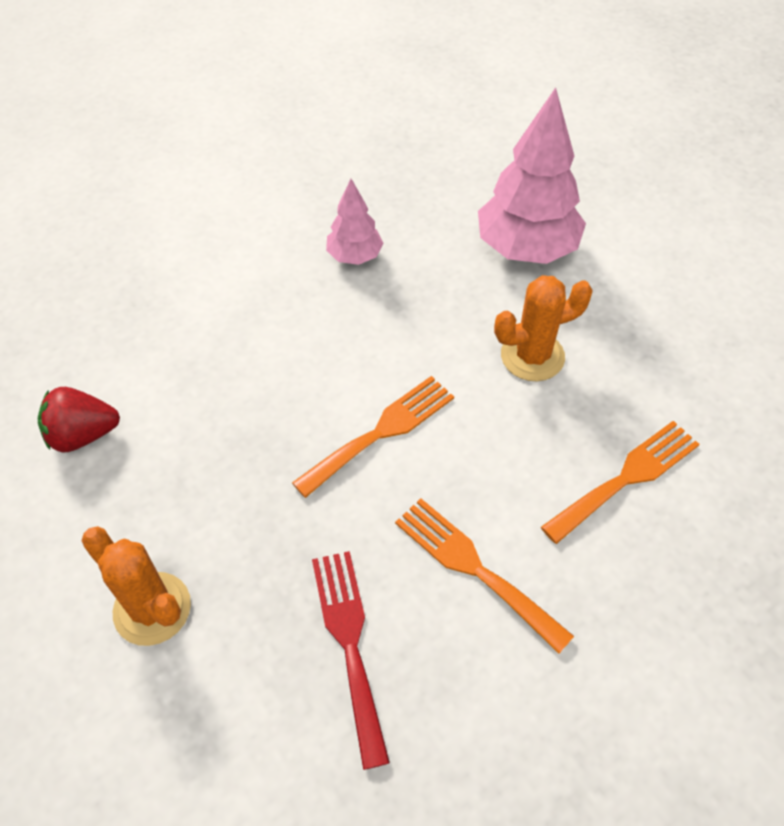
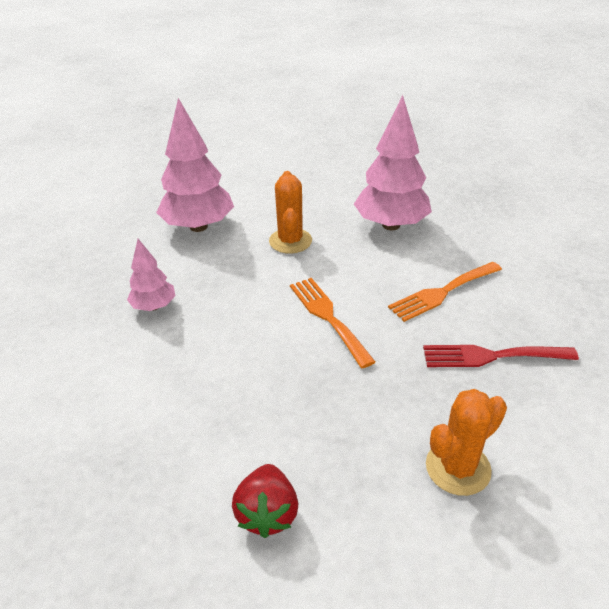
camera: 75 degrees left, 15 degrees down
orange fork [541,421,700,544] -> pink tree [354,95,432,230]

